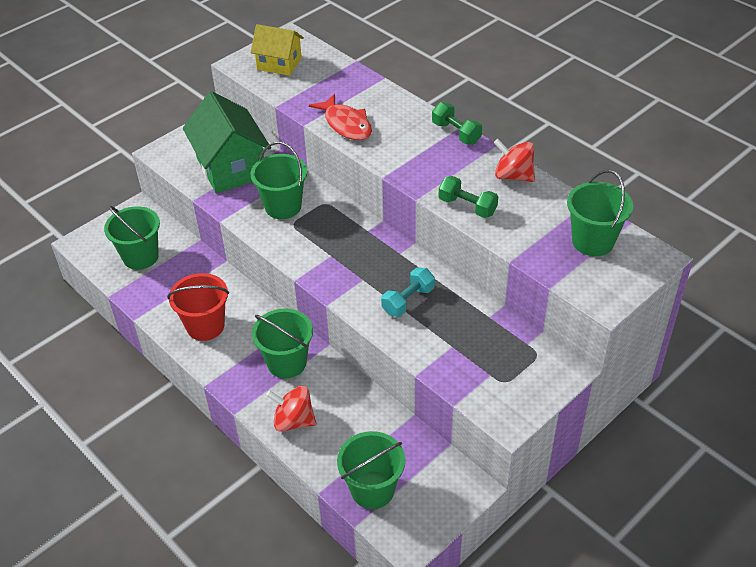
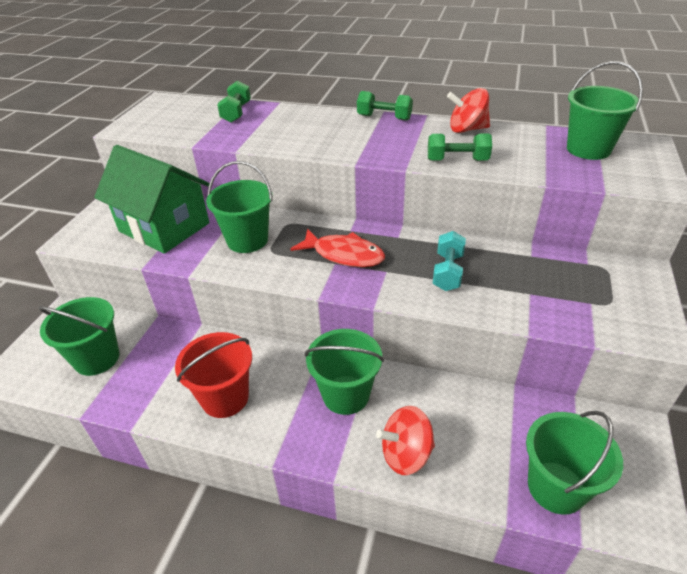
camera: 30 degrees left, 5 degrees down
yellow house [250,24,304,76] -> none
red fish [309,94,372,140] -> red fish moved to [290,229,385,267]
none -> green dumbbell [217,81,251,123]

